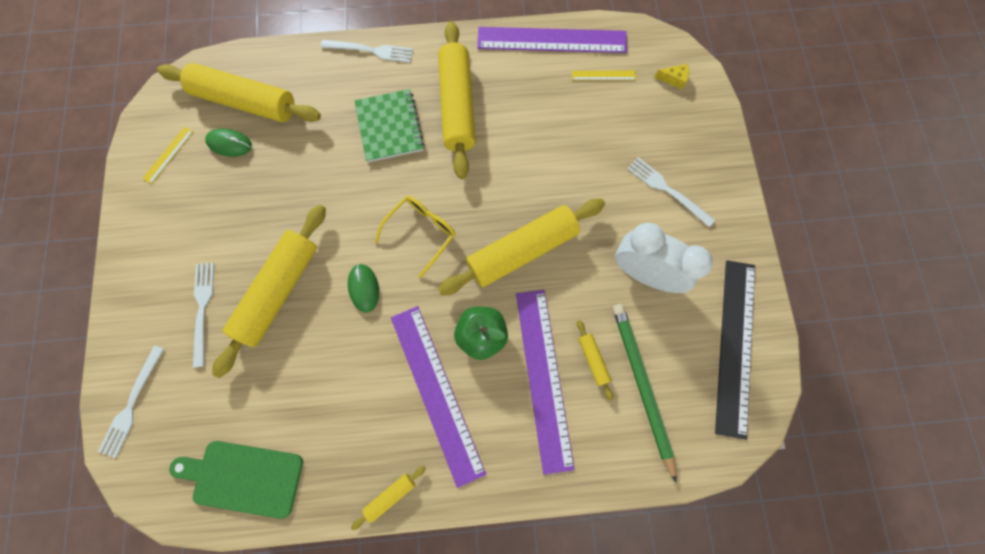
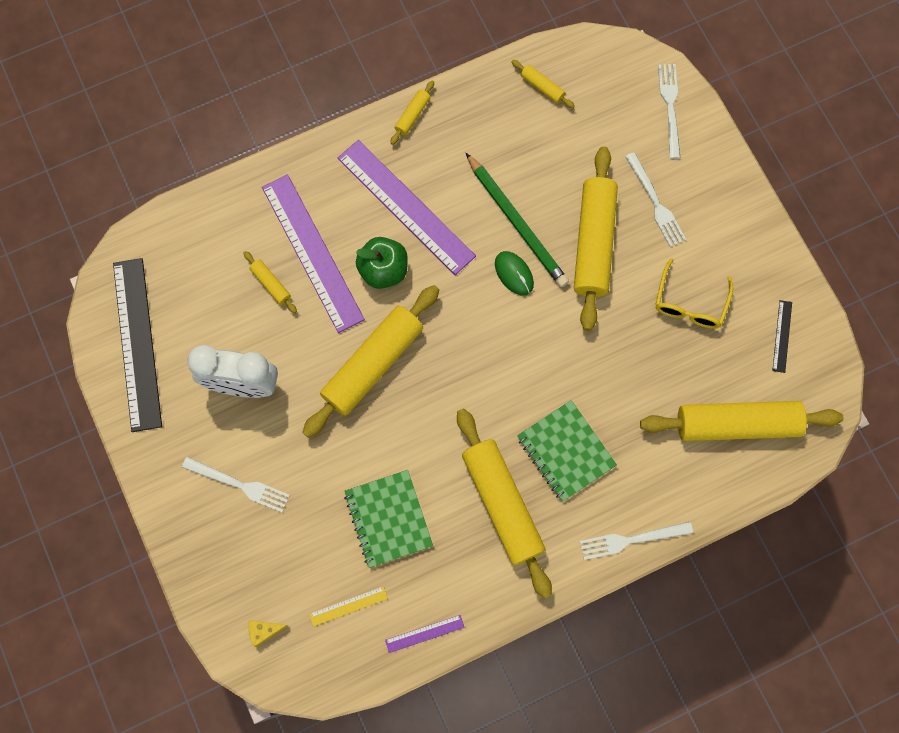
camera: 160 degrees right, 0 degrees up
yellow ruler [142,126,194,184] -> black ruler [772,300,792,373]
green cutting board [169,441,303,519] -> yellow rolling pin [511,60,575,108]
green mouse [205,128,252,157] -> none
yellow glasses [375,196,456,278] -> yellow glasses moved to [655,258,733,329]
purple ruler [477,27,627,53] -> purple ruler [385,615,465,653], size x0.42
green pencil [613,304,677,483] -> green pencil moved to [466,153,569,287]
none -> green notebook [344,470,433,568]

